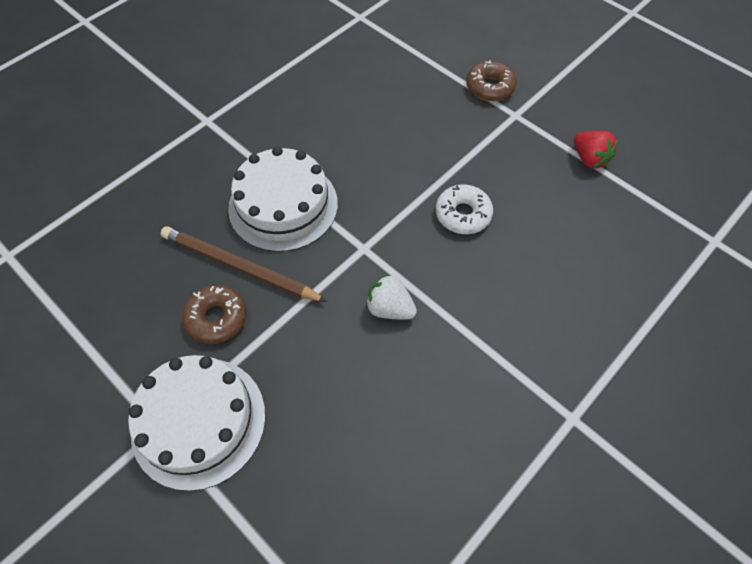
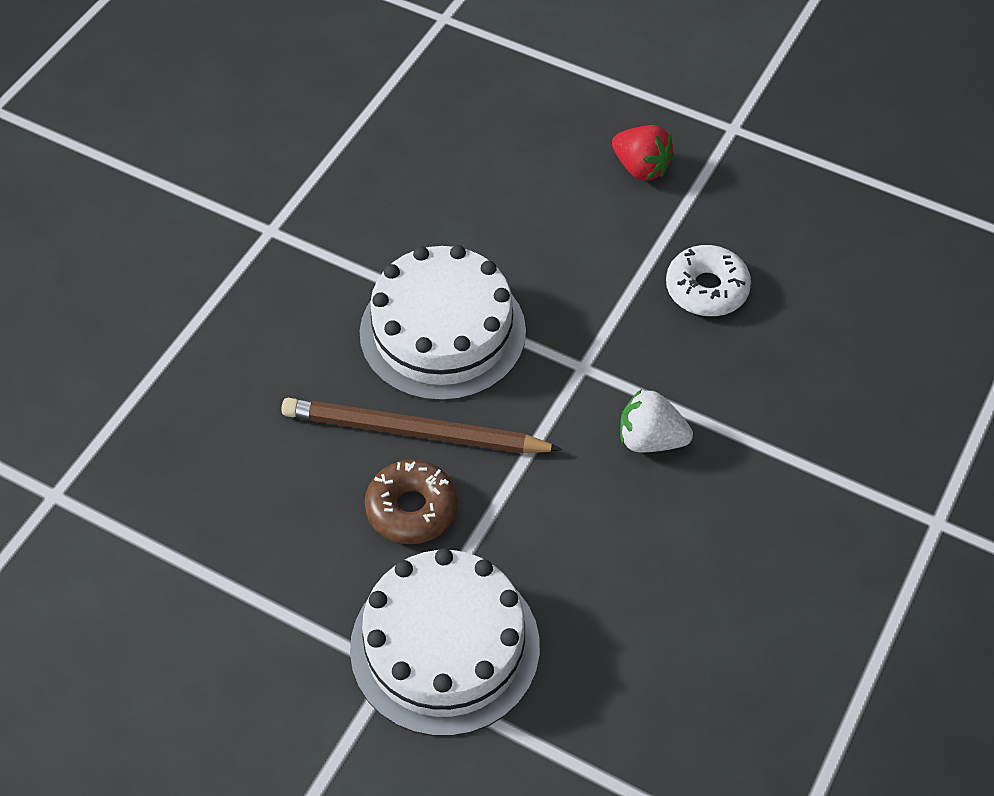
camera: 15 degrees left, 5 degrees down
brown donut [466,60,517,101] -> none
red strawberry [574,131,618,168] -> red strawberry moved to [612,125,674,181]

